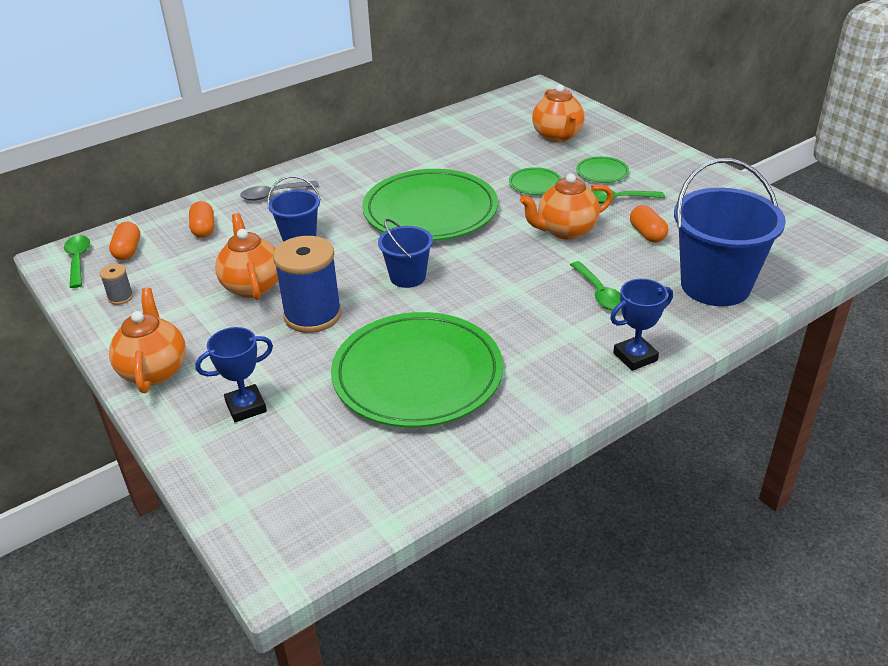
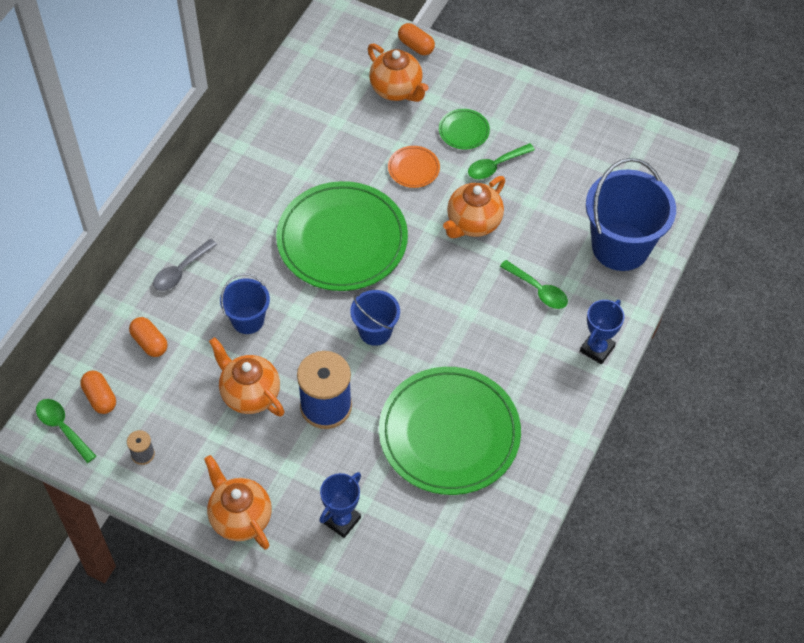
camera: 30 degrees left, 20 degrees up
green plate [509,167,562,195] -> orange plate [388,146,440,188]
orange capsule [630,205,668,243] -> orange capsule moved to [398,23,435,55]

